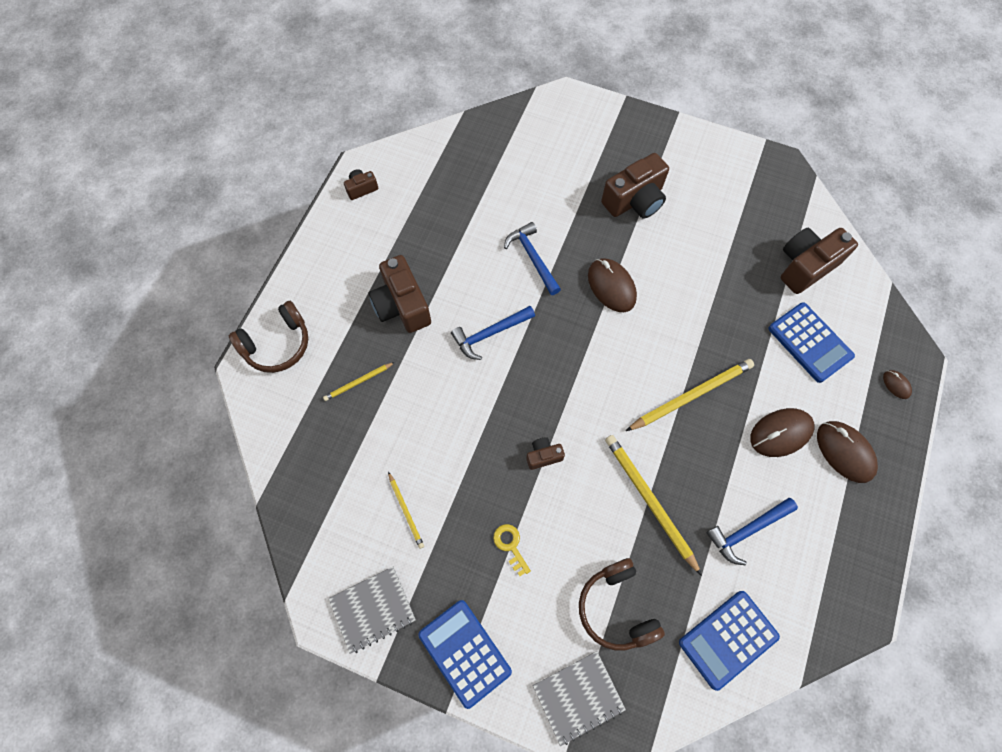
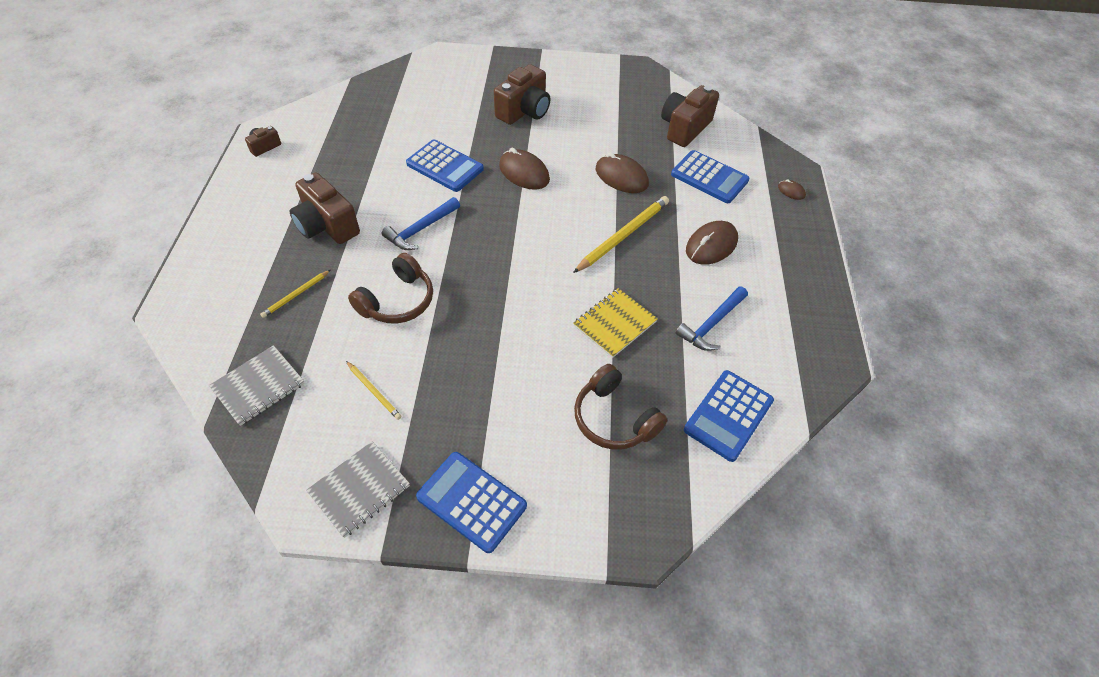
camera: 20 degrees left, 15 degrees down
brown headphones [229,301,308,373] -> brown headphones moved to [348,253,433,324]
yellow key [493,524,531,576] -> none
blue hammer [504,222,561,295] -> blue calculator [406,140,484,192]
brown camera [526,437,565,470] -> none
grey notebook [533,651,626,746] -> grey notebook moved to [209,345,305,426]
yellow pencil [605,435,702,576] -> yellow notebook [574,288,658,358]
brown mouse [817,421,878,483] -> brown mouse moved to [595,152,649,193]

